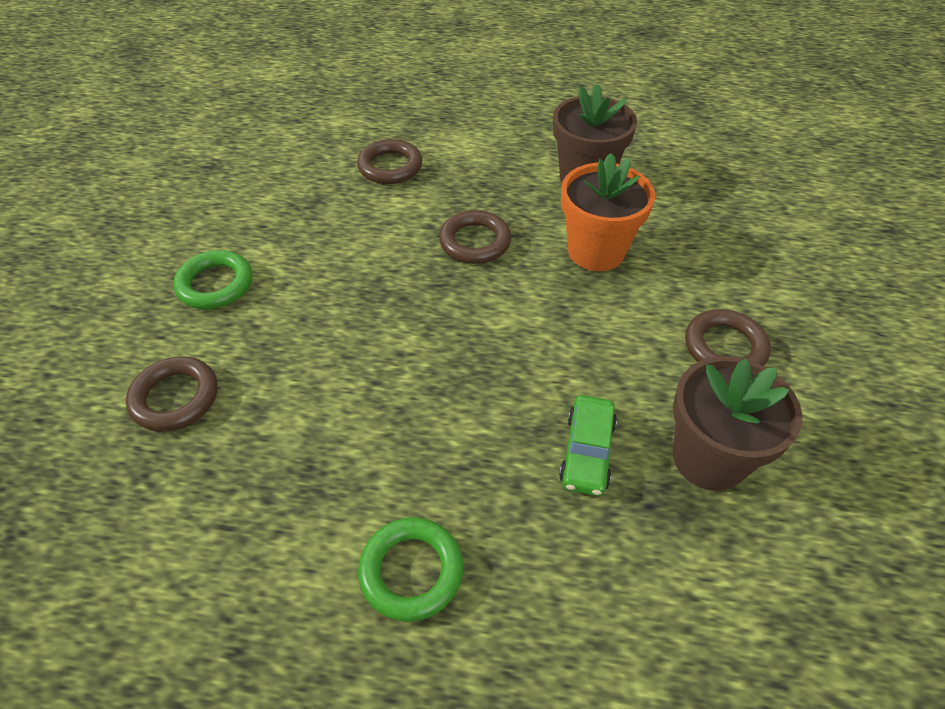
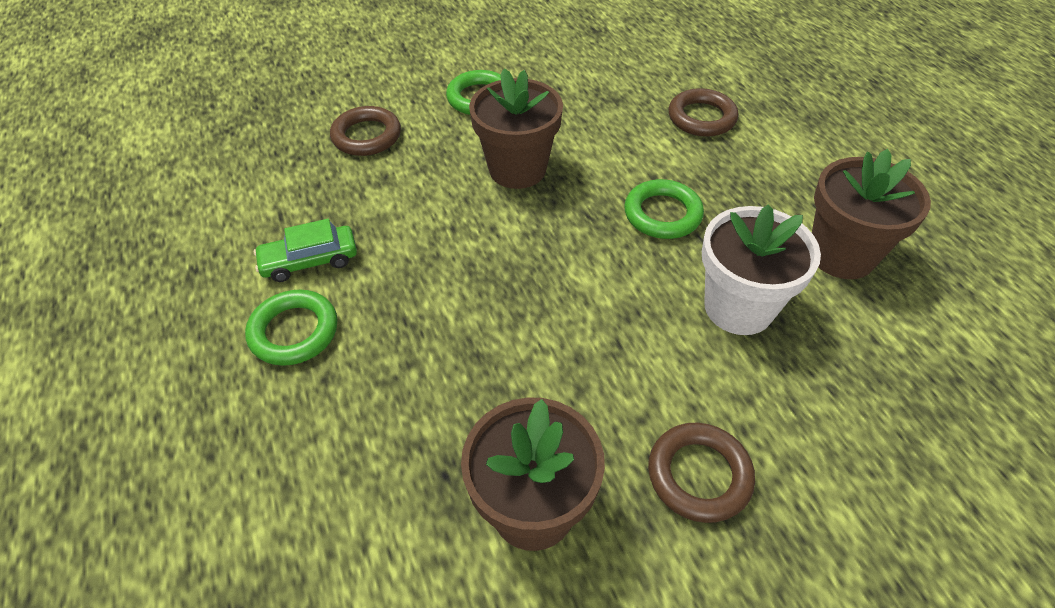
camera: 60 degrees right, 0 degrees up
brown ring [439,210,511,264] -> green ring [624,179,704,239]
green car [559,395,617,496] -> green car moved to [254,219,357,282]
orange flower pot [561,153,655,271] -> white flower pot [702,205,821,335]
none -> brown flower pot [469,69,563,189]

